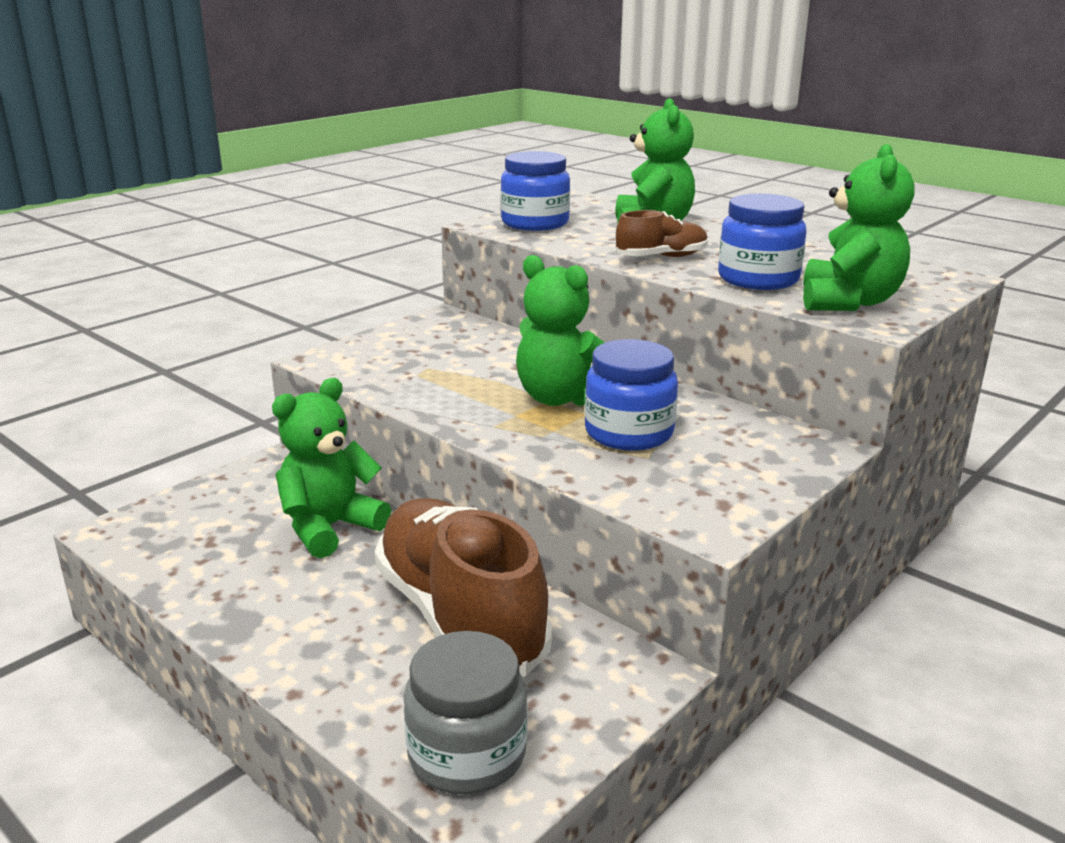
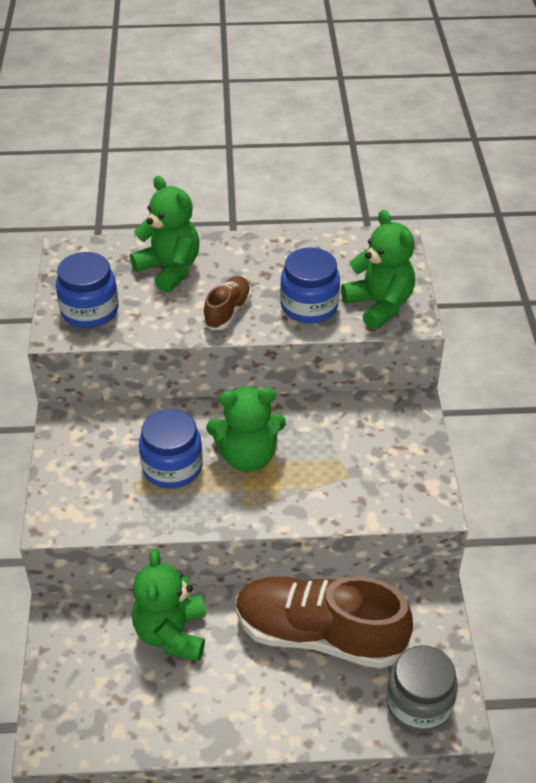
camera: 45 degrees left, 20 degrees up
blue jar [585,339,678,451] -> blue jar moved to [139,409,203,488]

